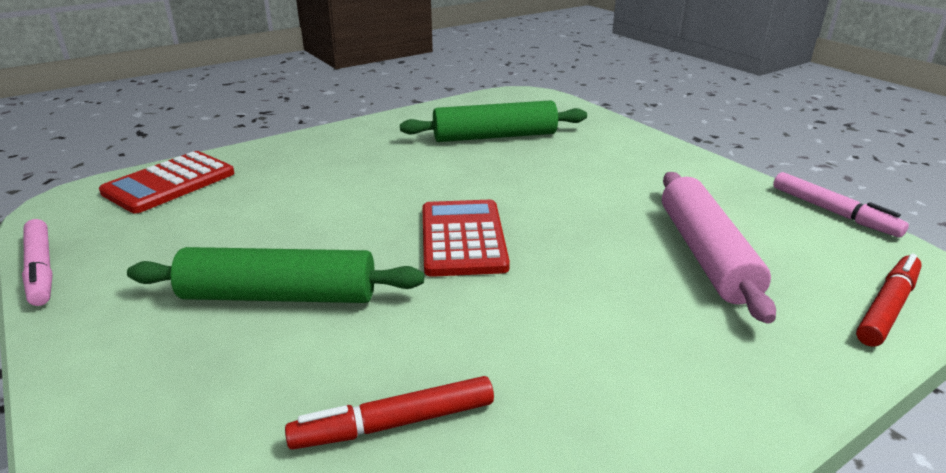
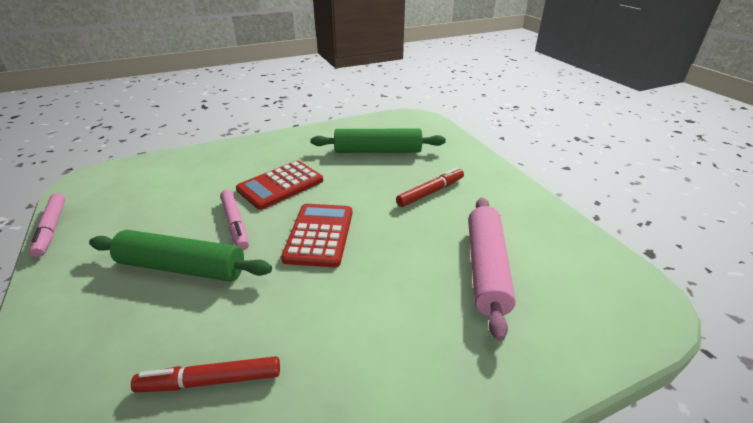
camera: 10 degrees right, 5 degrees up
red calculator [99,151,235,213] -> red calculator moved to [236,160,323,210]
pink marker [773,172,909,238] -> pink marker moved to [220,190,249,250]
red marker [856,254,922,347] -> red marker moved to [396,167,464,207]

